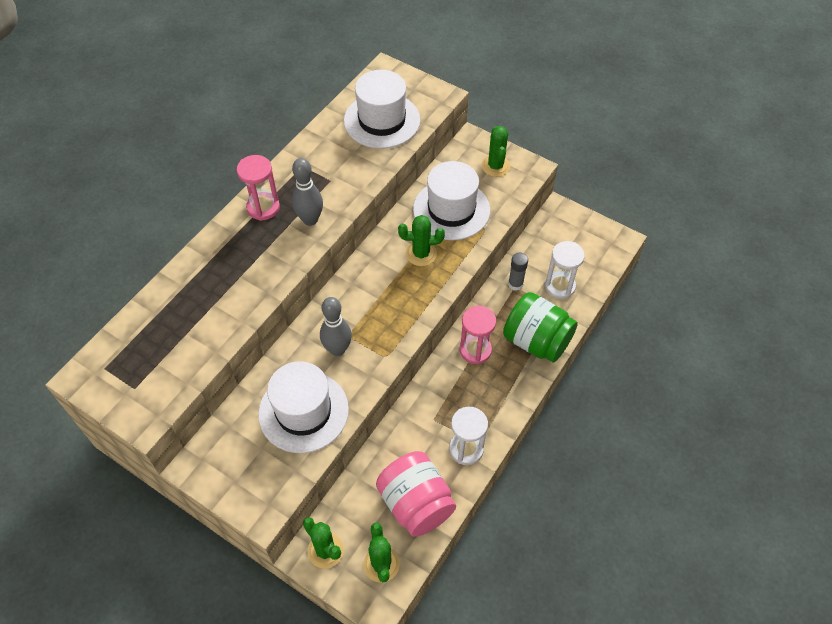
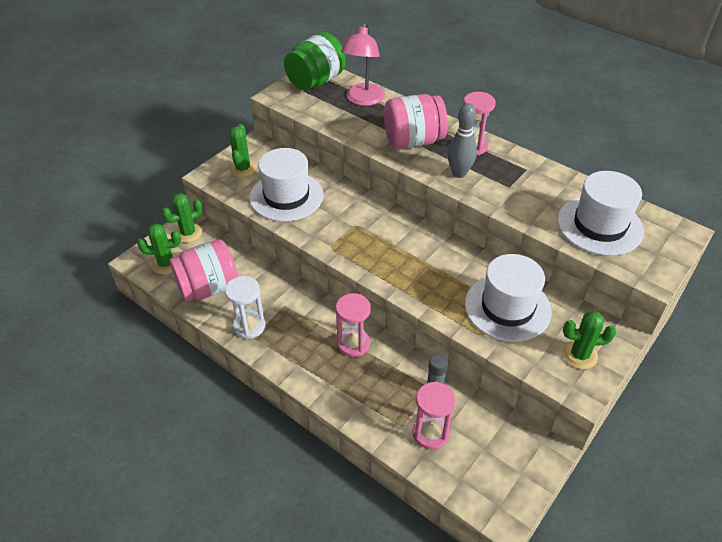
camera: 95 degrees right, 10 degrees down
grey bowling pin [320,297,352,356] -> none
green cactus [398,215,445,266] -> green cactus moved to [229,124,257,177]
green jar [503,292,578,363] -> green jar moved to [284,32,346,90]
white hourglass [545,241,585,299] -> pink hourglass [413,381,455,449]
none -> pink lamp [341,22,385,106]
none -> pink jar [384,94,448,149]

